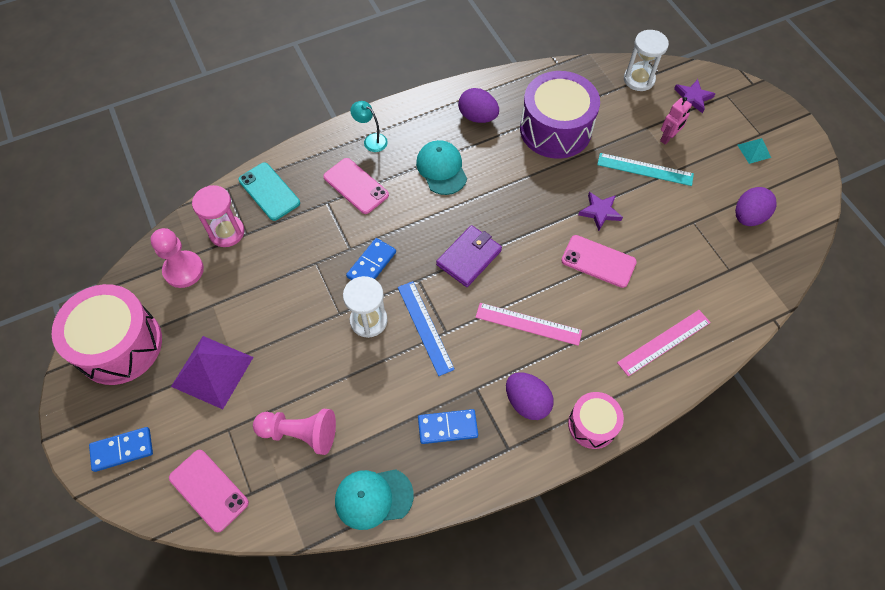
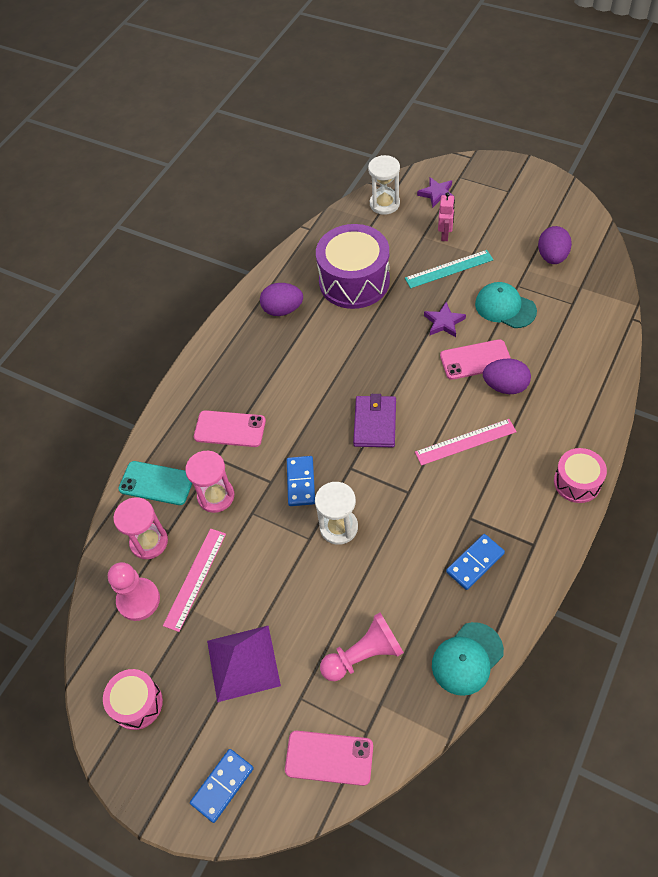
camera: 30 degrees left, 5 degrees down
pink drum [51,284,162,385] -> pink drum [103,669,163,730], size x0.55
turquoise lamp [350,101,388,152] -> none
blue ruler [398,281,455,376] -> none
turquoise cap [416,140,467,195] -> turquoise cap moved to [475,282,537,328]
purple egg [506,372,554,420] -> purple egg moved to [483,359,531,394]
pink ruler [617,310,711,376] -> pink ruler moved to [163,529,226,632]
turquoise pyramid [737,138,771,164] -> none
none -> pink hourglass [185,451,234,513]

